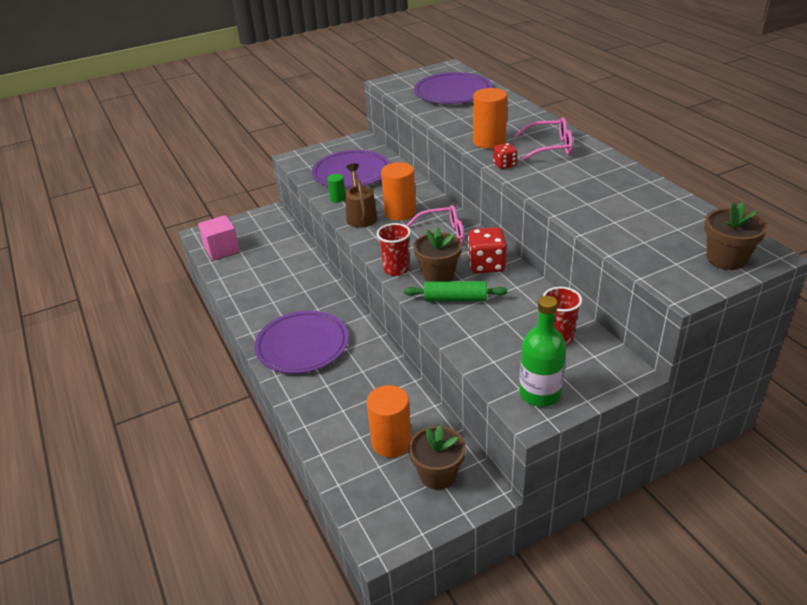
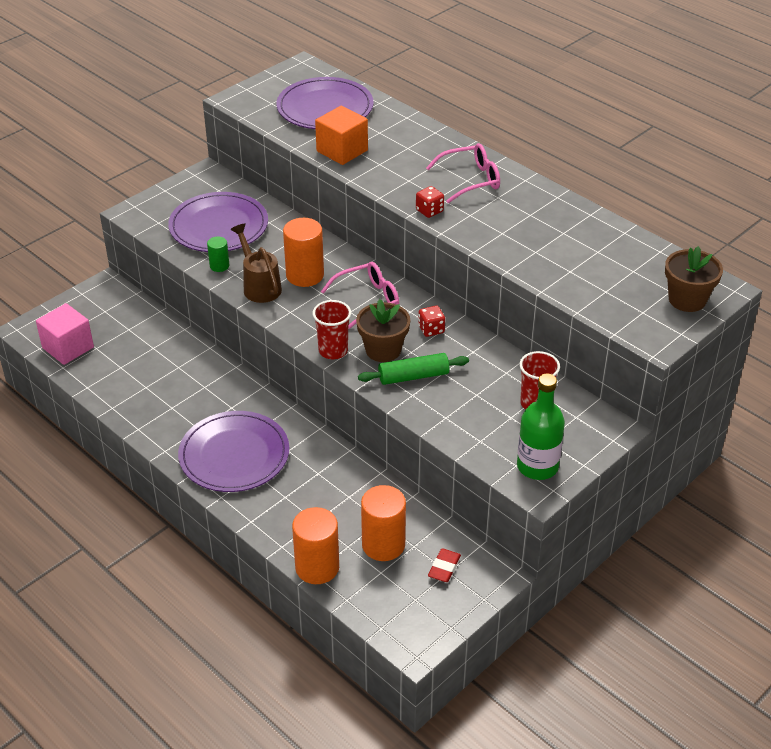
camera: 20 degrees left, 5 degrees up
brown flower pot [409,425,466,490] -> red eraser [428,548,461,582]
red dice [468,227,507,273] -> red dice [418,306,445,337], size x0.57
orange cylinder [473,88,507,149] -> orange cylinder moved to [292,507,339,584]
none -> orange cube [315,106,368,165]

